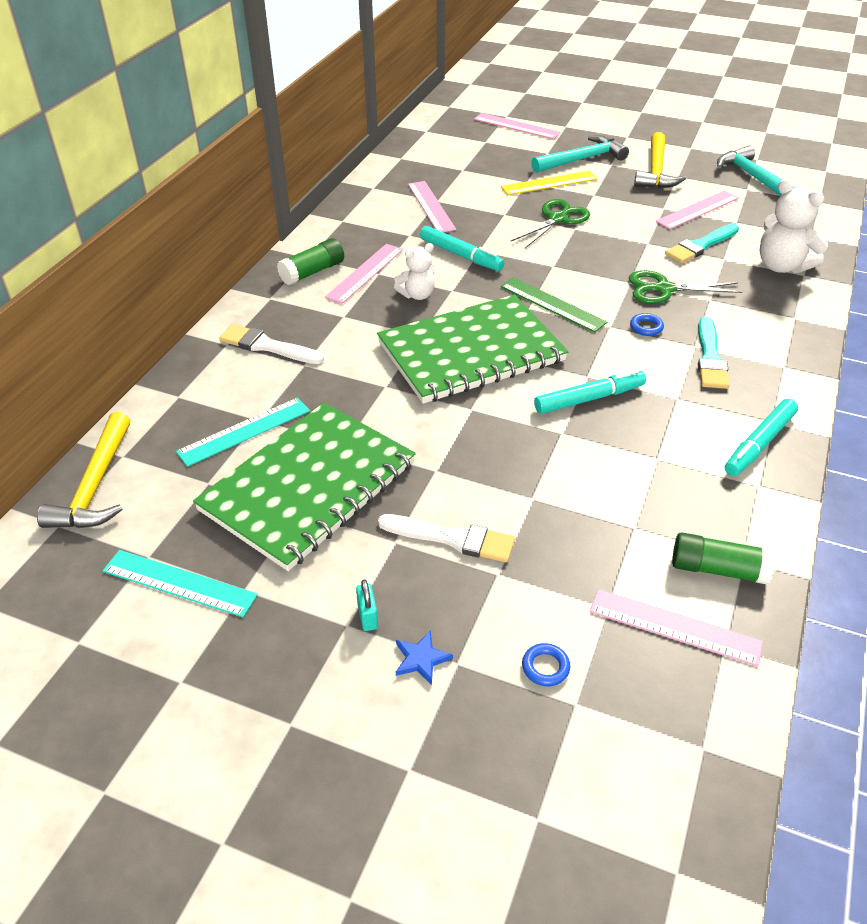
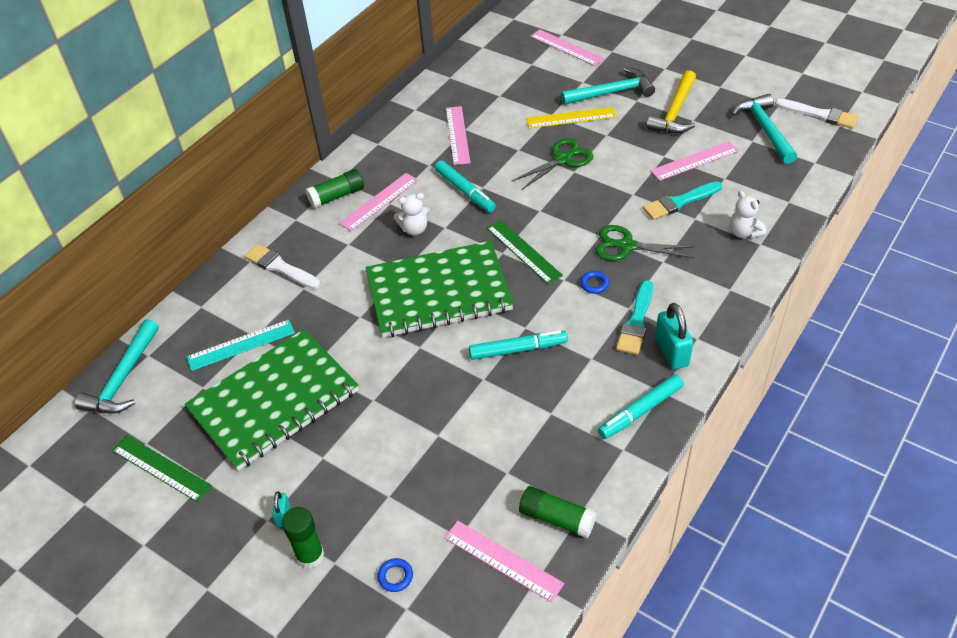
camera: 15 degrees right, 5 degrees up
yellow hammer [37,412,130,528] -> turquoise hammer [75,319,159,414]
turquoise ruler [103,550,258,617] -> green ruler [112,435,212,502]
white brush [378,514,515,562] -> white brush moved to [775,99,858,129]
blue star [396,630,453,685] -> green glue stick [282,507,324,568]
white teddy bear [760,179,828,274] -> white teddy bear [730,191,766,239], size x0.62
none -> turquoise padlock [655,303,693,370]

